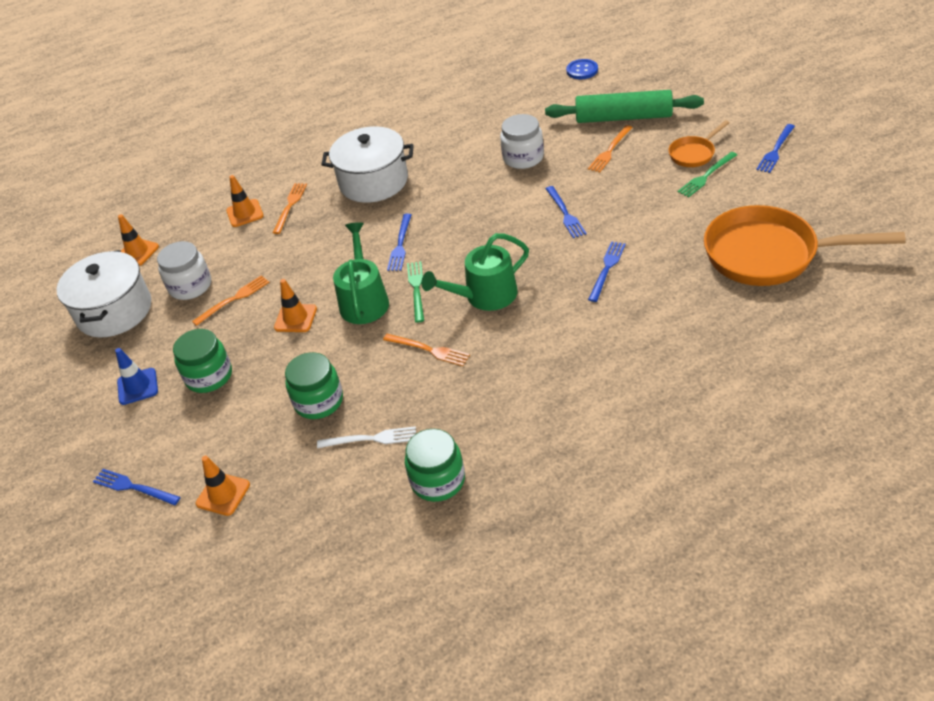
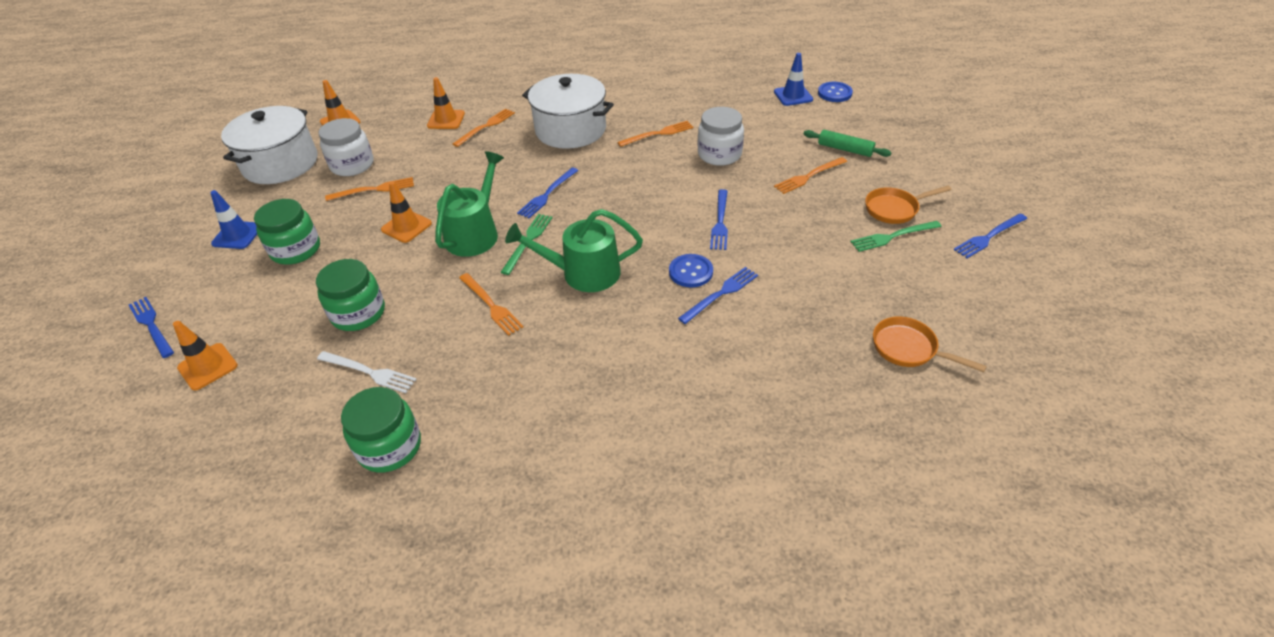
camera: 20 degrees right, 0 degrees up
green rolling pin [545,90,704,123] -> green rolling pin [804,130,892,157], size x0.52
orange pan [704,205,906,286] -> orange pan [873,317,987,372], size x0.47
none -> orange fork [617,121,694,147]
none -> blue button [669,254,713,287]
none -> blue traffic cone [774,53,813,106]

